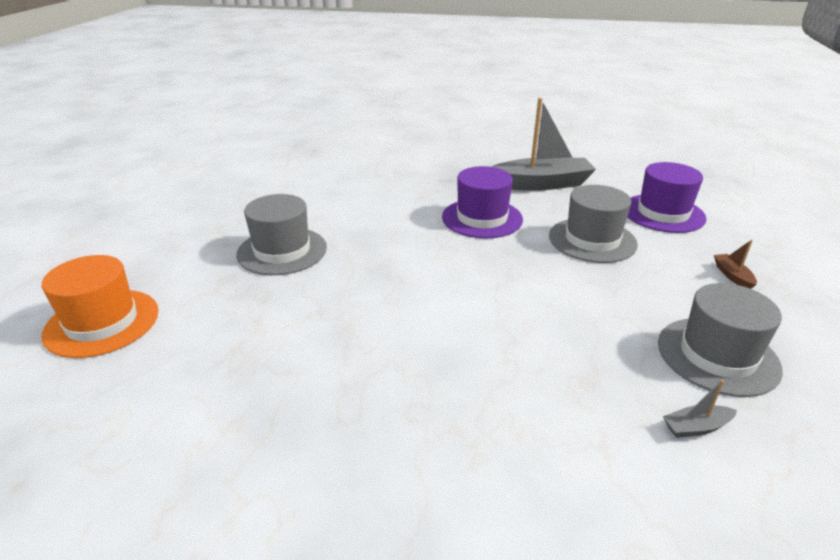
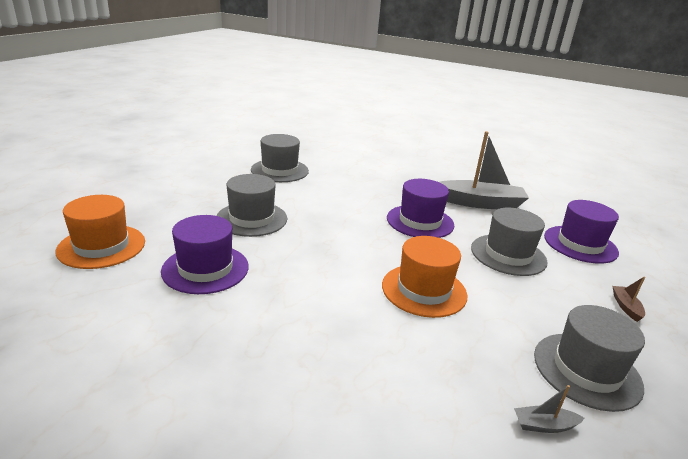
camera: 10 degrees right, 5 degrees down
none -> purple hat [161,215,249,294]
none -> grey hat [251,134,309,182]
none -> orange hat [382,236,467,318]

